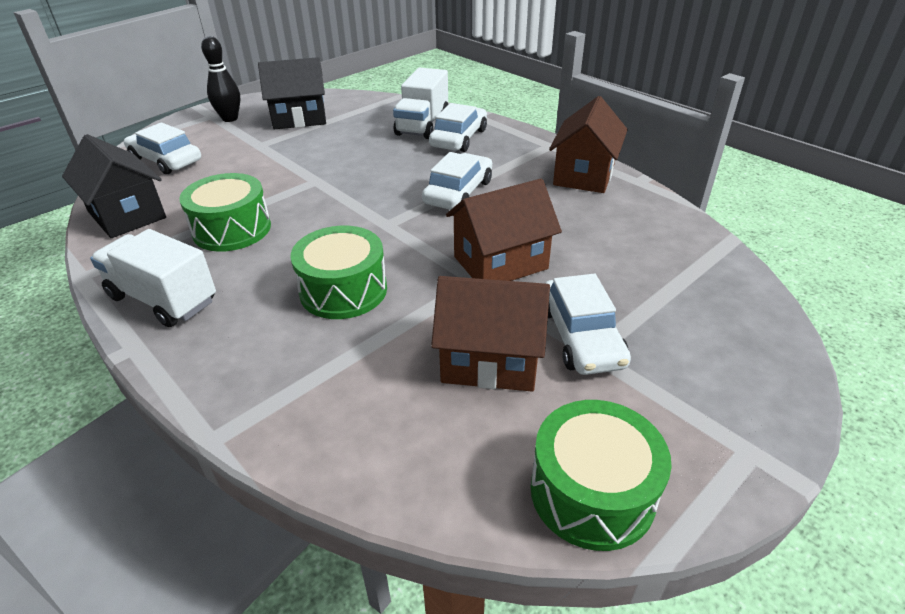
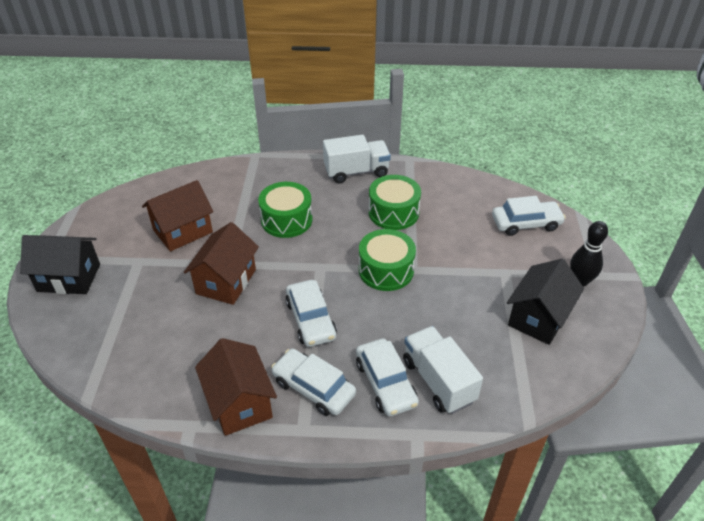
camera: 135 degrees right, 5 degrees up
black house [62,134,166,238] -> black house moved to [20,235,100,294]
green drum [531,400,671,551] -> green drum moved to [359,229,416,291]
white car [544,274,631,375] -> white car moved to [271,348,356,416]

